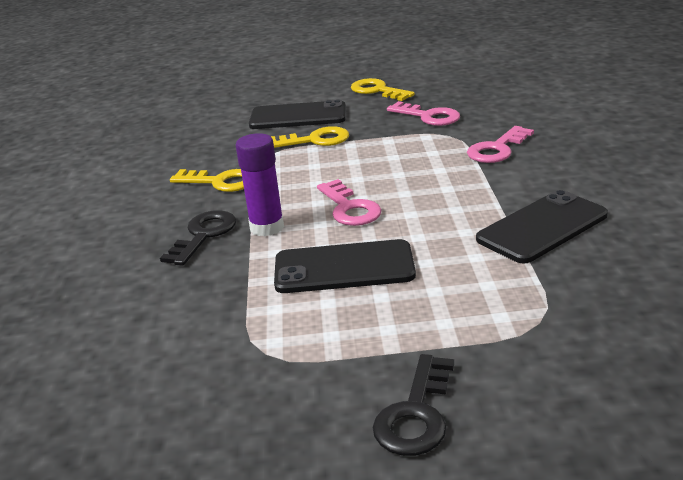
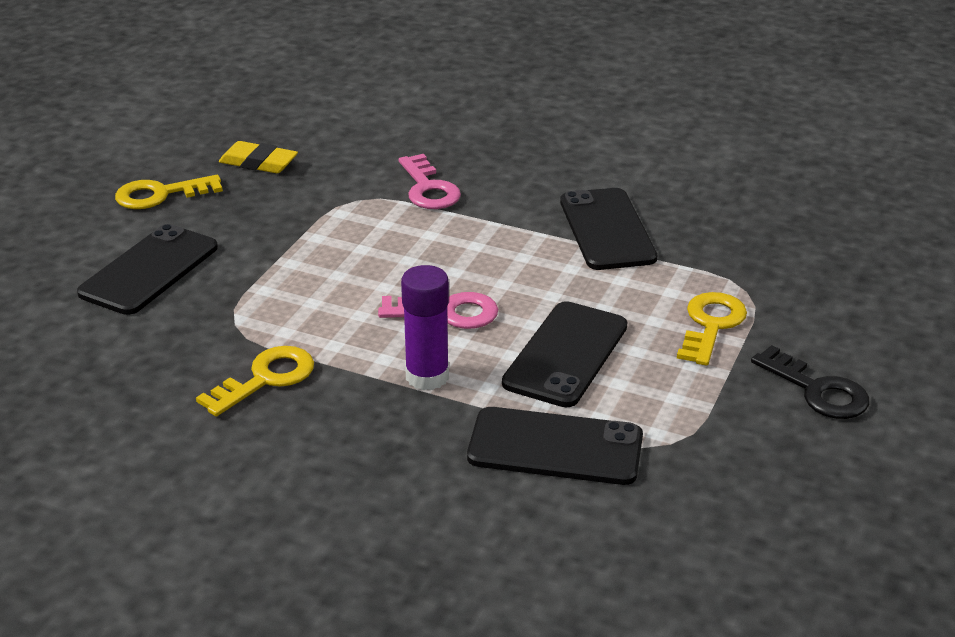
camera: 65 degrees left, 5 degrees up
black key [160,210,236,266] -> none
yellow key [271,126,349,148] -> yellow key moved to [677,292,747,366]
pink key [387,101,460,126] -> none
none -> yellow eraser [219,141,298,173]
none -> black phone [467,407,643,485]

